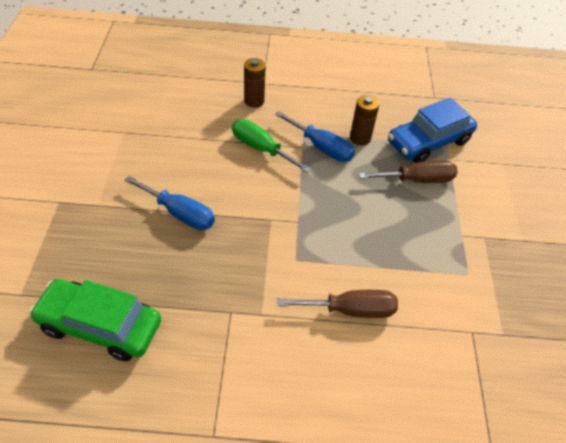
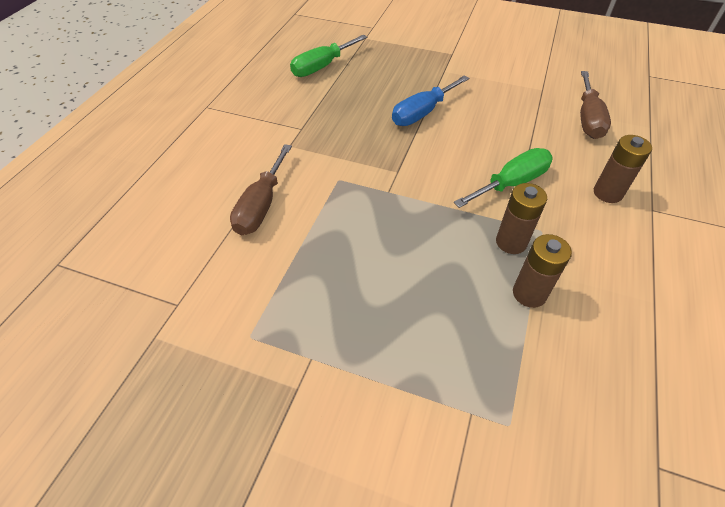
camera: 110 degrees right, 0 degrees up
green car [29,279,161,361] -> green screwdriver [290,35,368,77]
blue screwdriver [275,111,355,162] -> brown battery [496,183,547,254]
brown screwdriver [359,160,458,183] -> brown screwdriver moved to [580,71,611,139]
blue car [388,98,477,163] -> none

